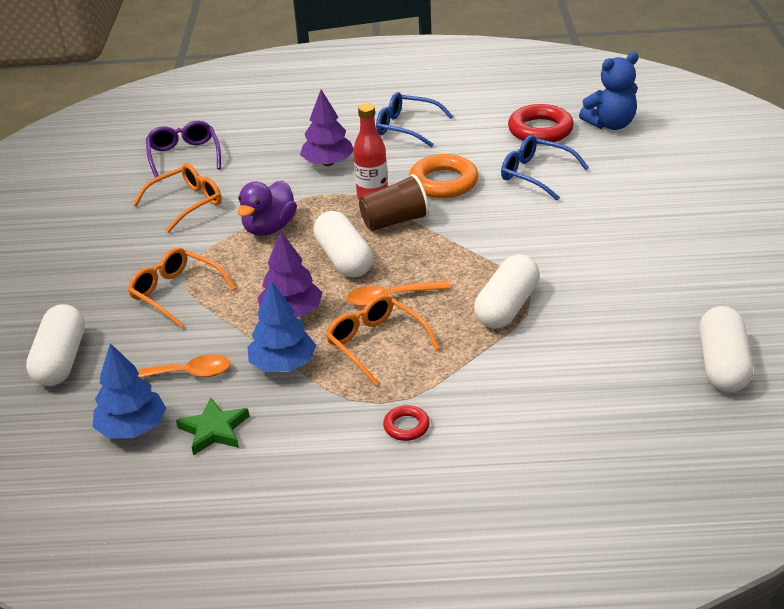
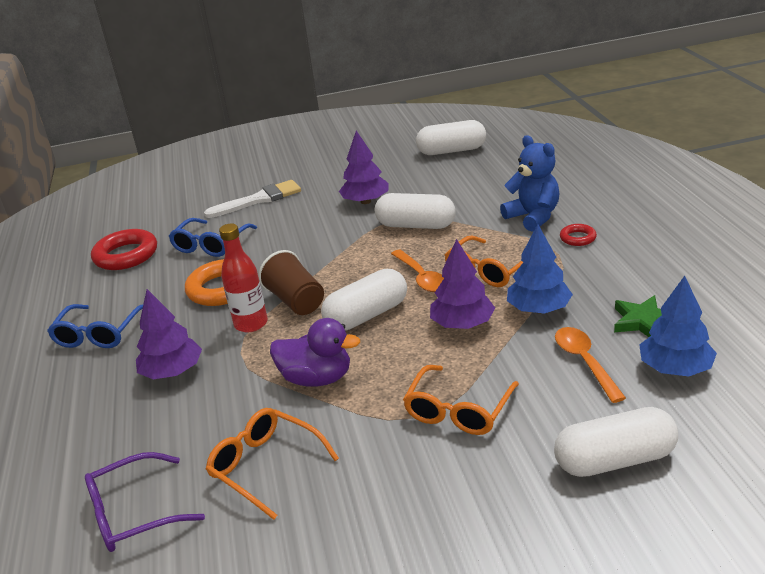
camera: 100 degrees left, 5 degrees down
blue teddy bear [579,52,639,130] -> blue teddy bear moved to [500,135,559,232]
none -> white brush [204,180,301,218]
none -> purple tree [339,130,389,204]

